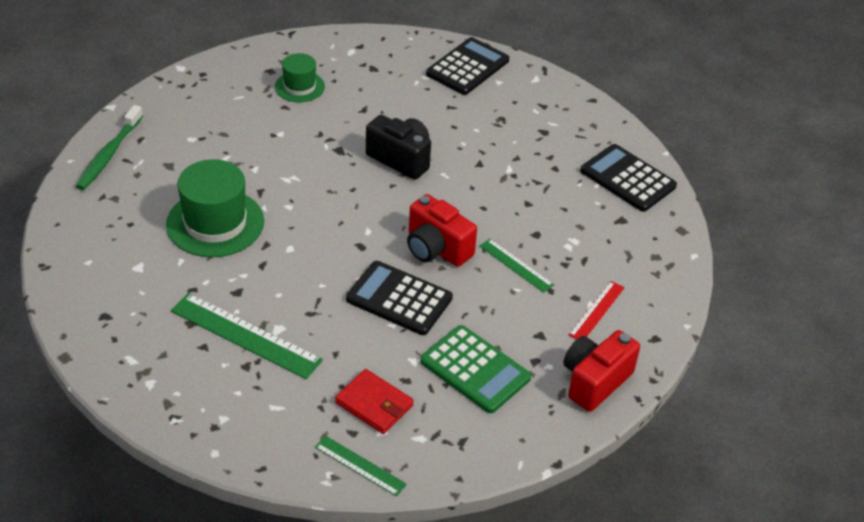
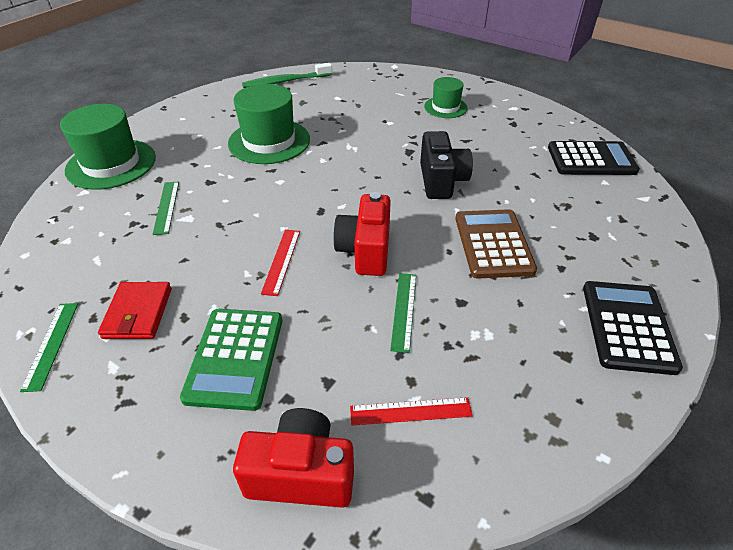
camera: 55 degrees right, 0 degrees up
green ruler [171,293,323,379] -> green ruler [153,181,179,235], size x0.56
black calculator [346,261,453,335] -> red ruler [261,230,300,296]
none -> green hat [60,104,156,190]
none -> brown calculator [455,209,537,279]

